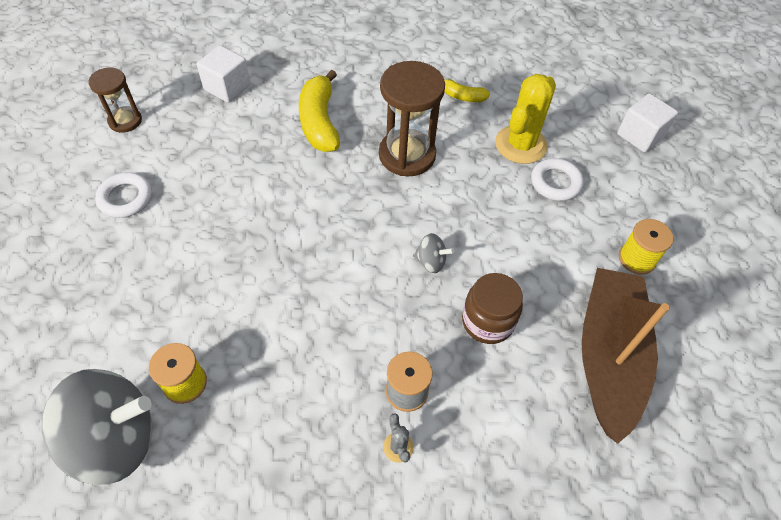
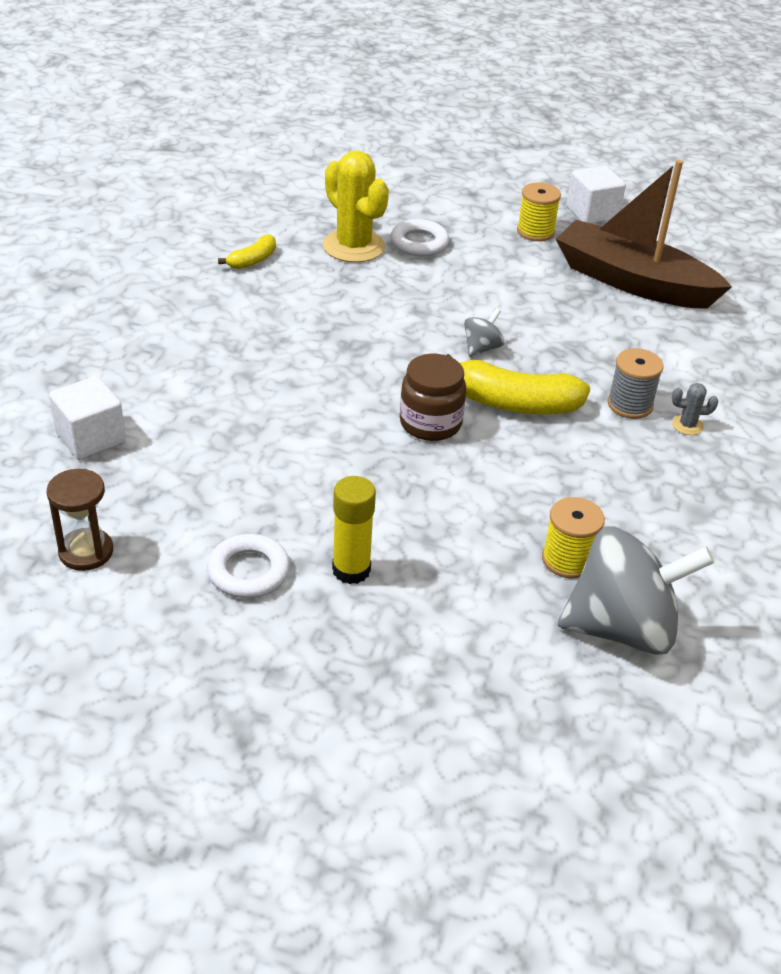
camera: 70 degrees left, 15 degrees down
grey spinning top [42,369,152,485] -> grey spinning top turned 75 degrees clockwise [558,526,715,655]
yellow banana [299,70,340,152] -> yellow banana moved to [446,354,590,414]
brown hourglass [379,61,445,176] -> none
brown jar [462,273,523,344] -> brown jar moved to [400,354,466,441]
white cube [617,93,678,153] -> white cube moved to [566,165,626,224]
none -> yellow glue stick [332,476,376,584]

